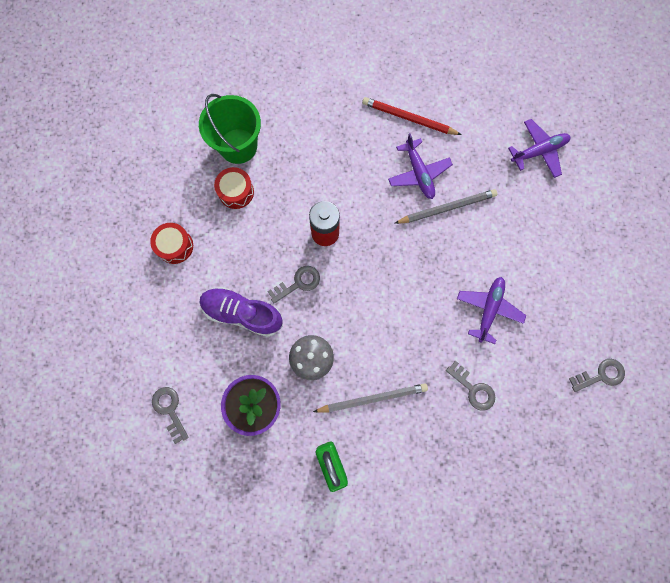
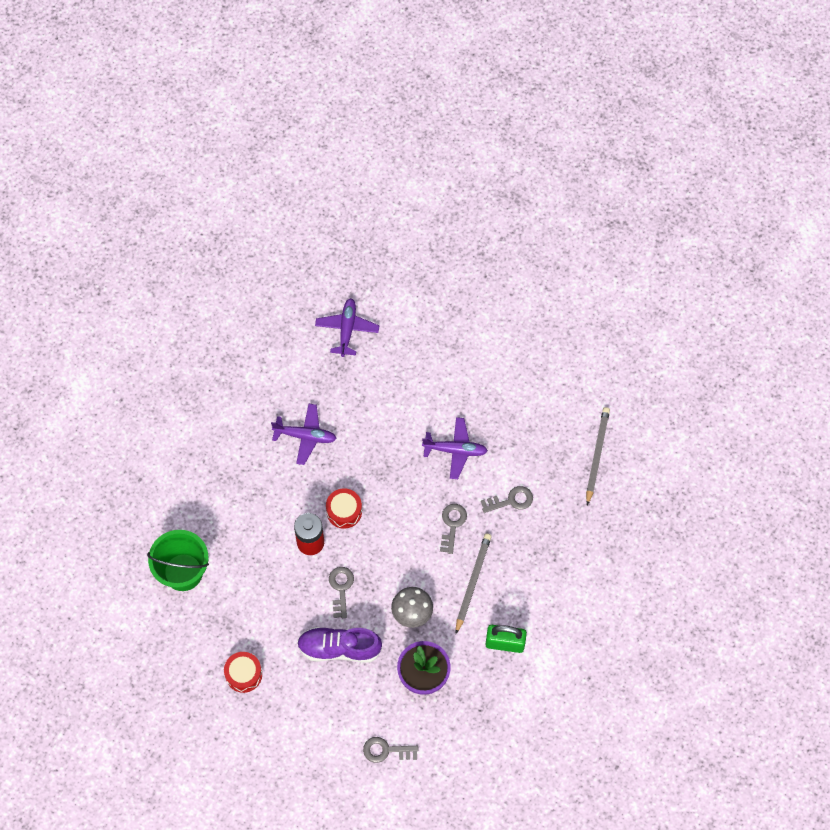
camera: 60 degrees left, 10 degrees down
purple shoe [200,287,283,337] -> purple shoe turned 45 degrees clockwise [297,627,382,662]
red drum [214,167,254,209] -> red drum moved to [326,488,362,529]
red pencil [362,97,462,135] -> none
grey pencil [394,189,497,224] -> grey pencil moved to [586,407,610,505]
purple plane [457,277,526,344] -> purple plane turned 135 degrees clockwise [422,417,488,479]
grey key [569,359,625,392] -> grey key moved to [440,504,467,554]

